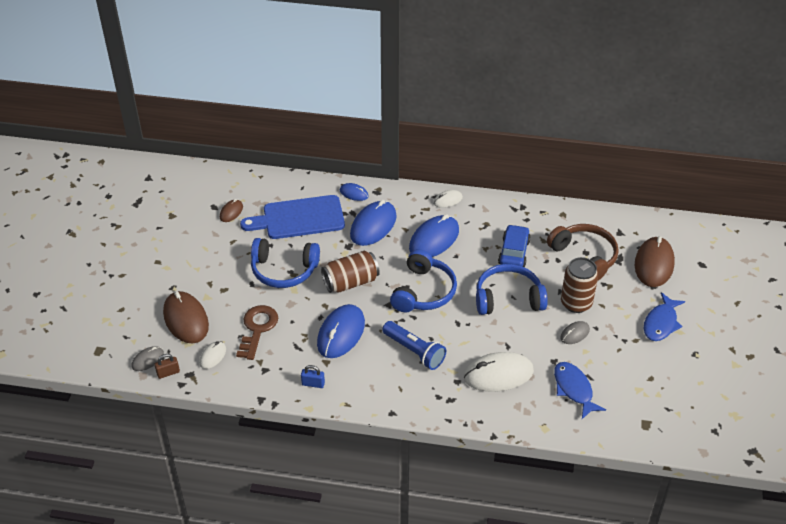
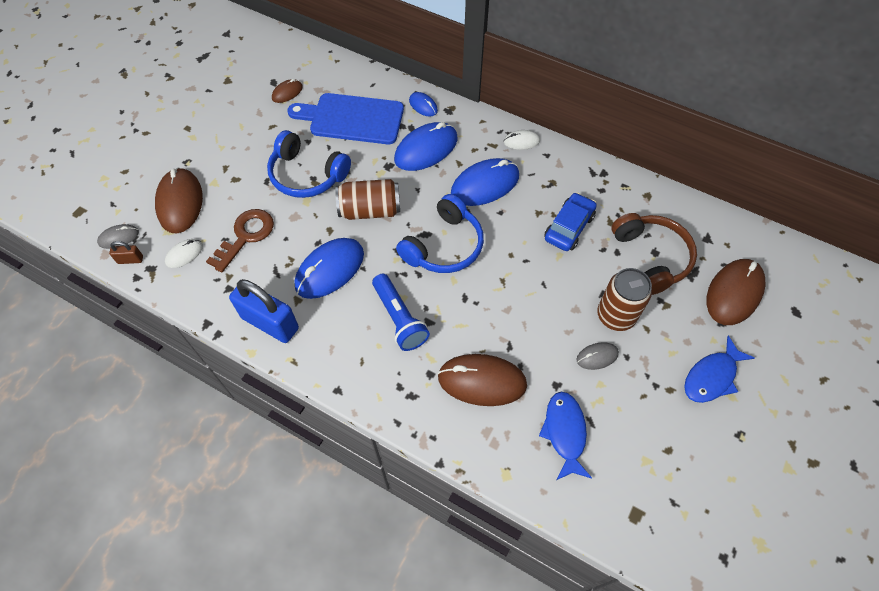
camera: 20 degrees right, 15 degrees up
blue padlock [301,365,325,388] -> blue padlock [229,279,299,343], size x2.26
white mouse [464,352,534,392] -> brown mouse [438,354,527,406]
blue headphones [476,264,548,315] -> none

